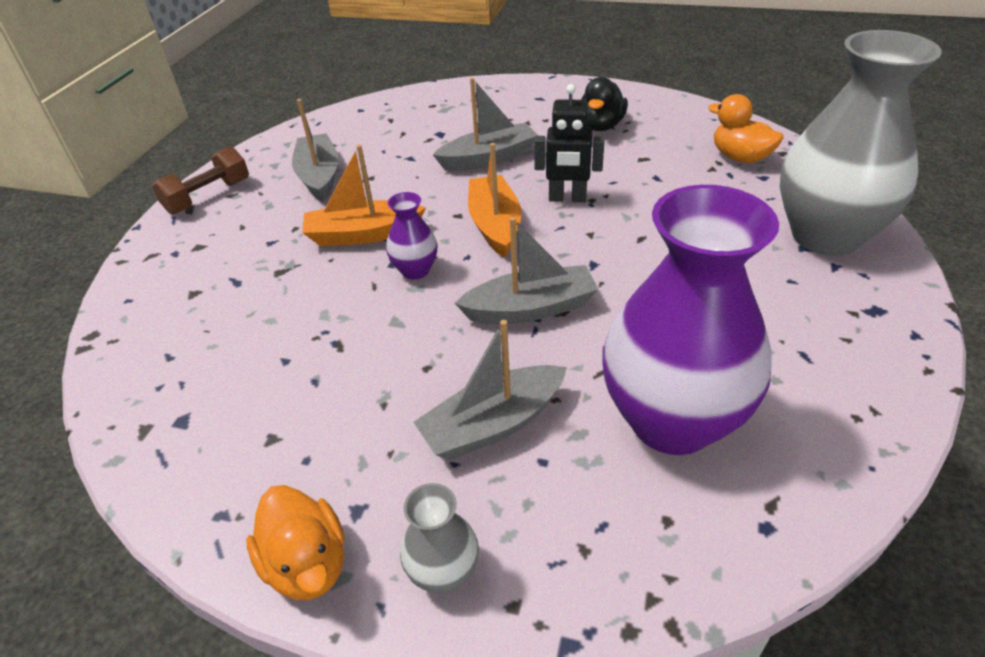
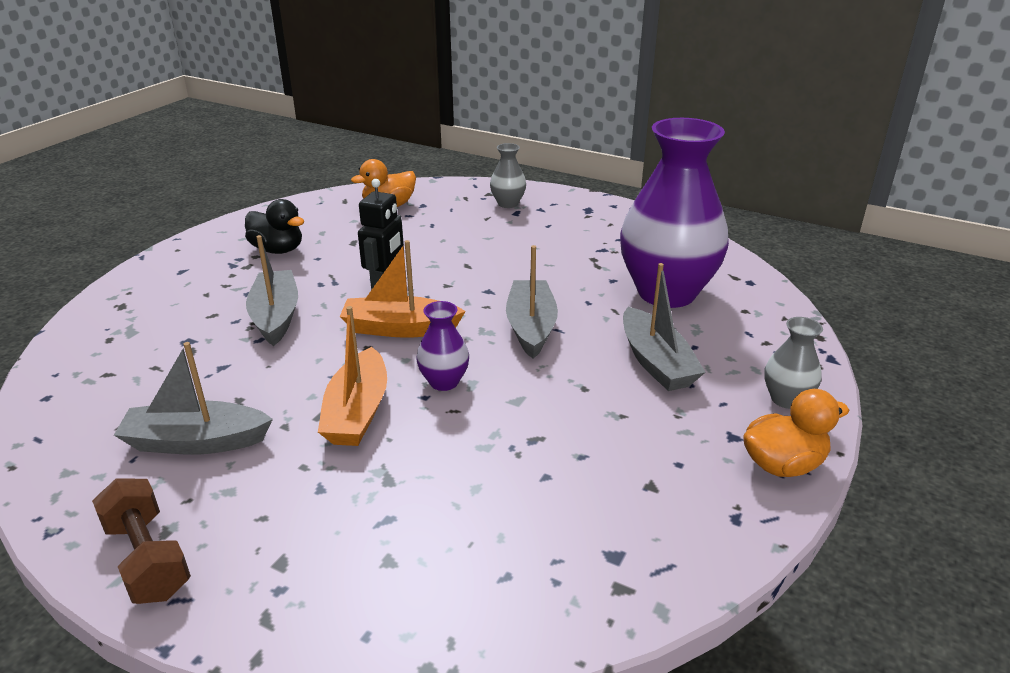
camera: 80 degrees left, 10 degrees down
grey vase [780,30,942,256] -> grey vase [490,143,526,208], size x0.43

